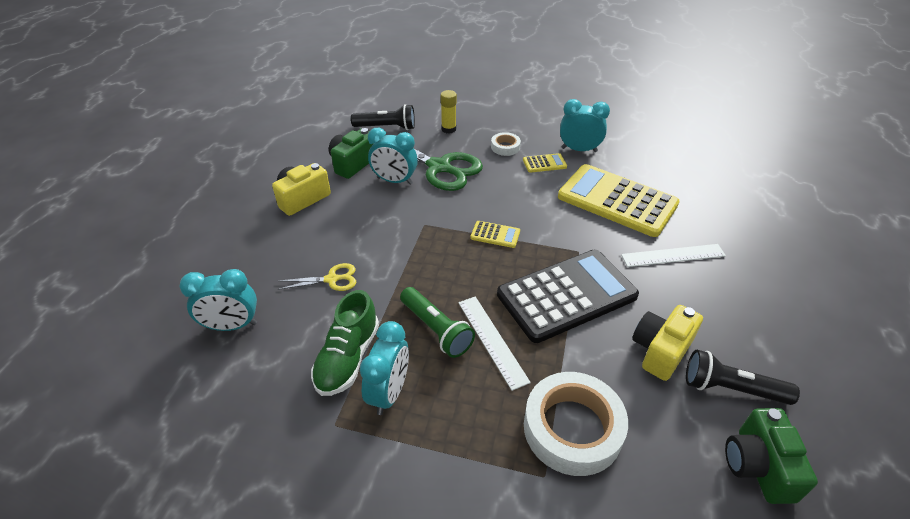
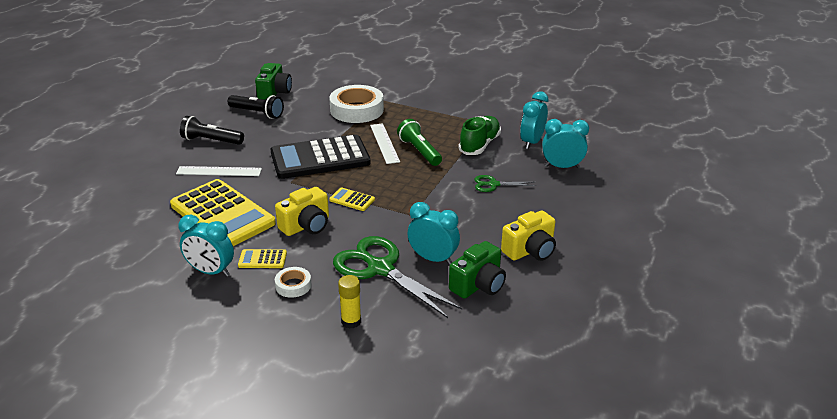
camera: 170 degrees left, 10 degrees down
yellow scissors [278,263,356,291] -> green scissors [474,175,536,192]
black flashlight [351,104,415,130] -> black flashlight moved to [180,116,244,145]
turquoise clock [360,321,409,415] -> turquoise clock moved to [520,91,548,149]
yellow camera [632,305,703,381] -> yellow camera moved to [275,187,329,236]

